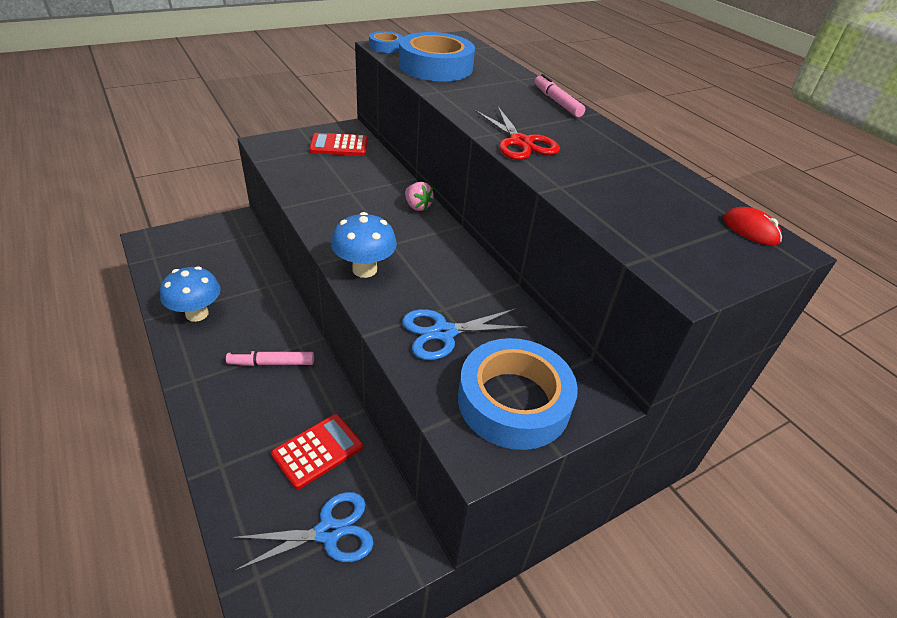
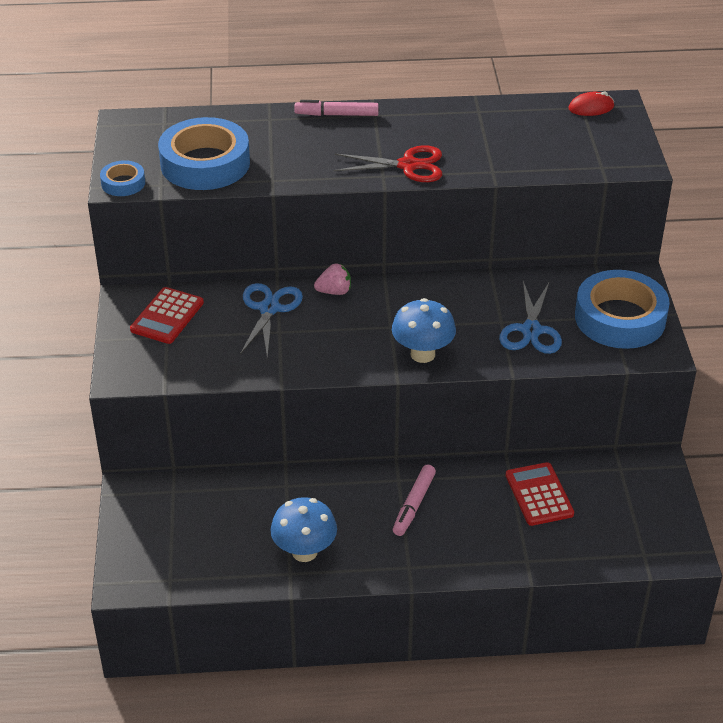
camera: 60 degrees left, 0 degrees up
blue scissors [232,492,374,571] -> blue scissors moved to [240,283,303,358]

